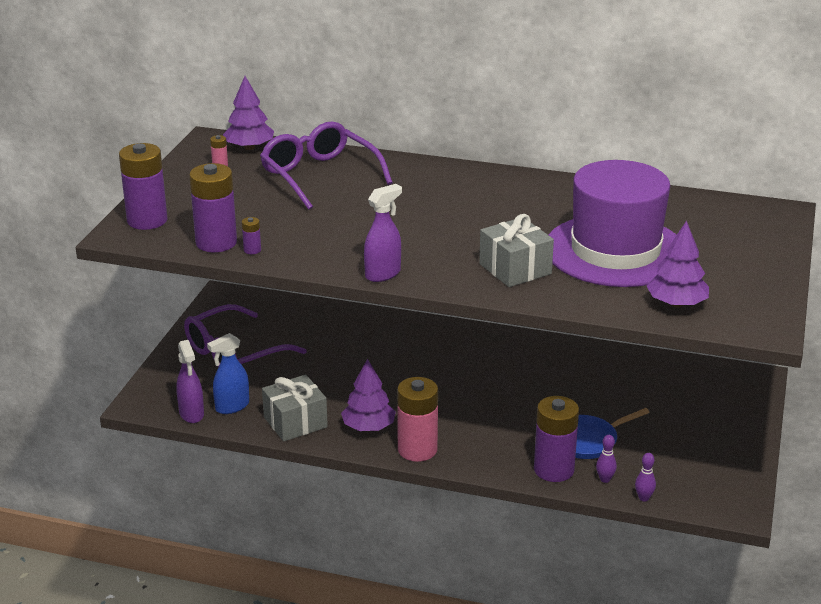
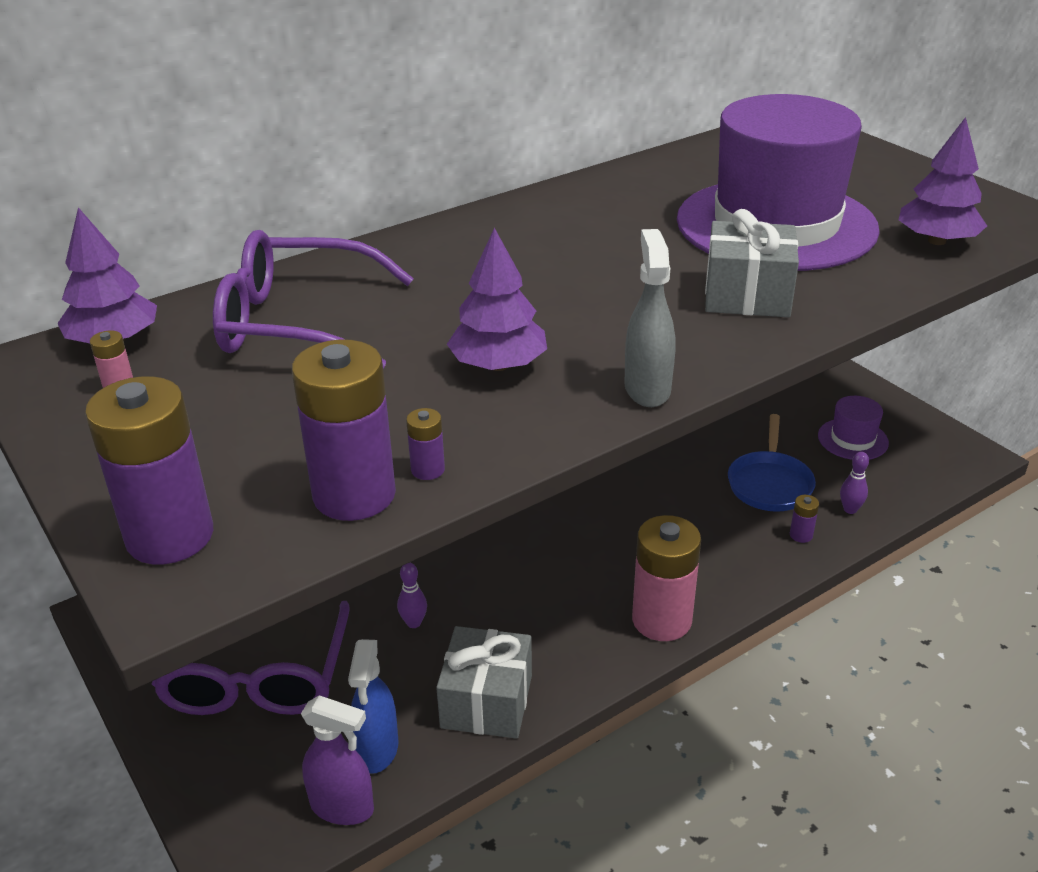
camera: 50 degrees left, 5 degrees up
purple tree [341,359,396,431] -> purple tree moved to [447,228,547,371]
purple spray bottle [364,184,402,282] -> grey spray bottle [625,229,676,407]
purple battery [534,396,579,482] -> purple battery [790,495,819,543], size x0.42
purple bowling pin [635,453,656,501] -> purple bowling pin moved to [397,562,427,628]
none -> purple hat [818,396,889,460]

